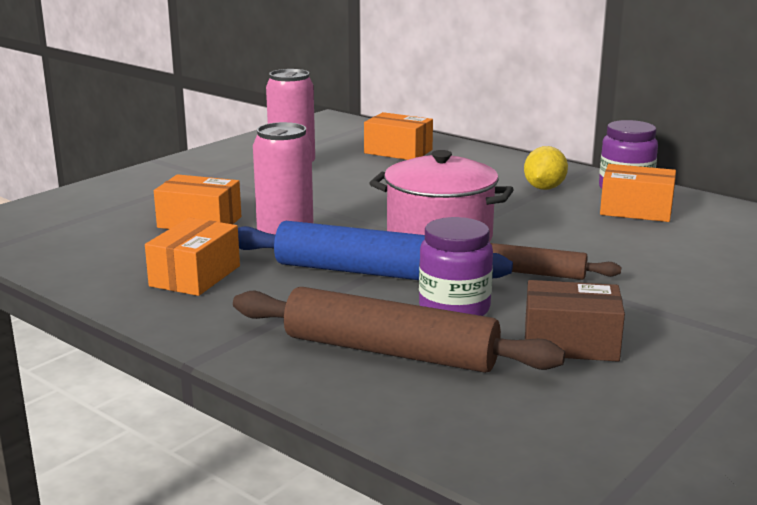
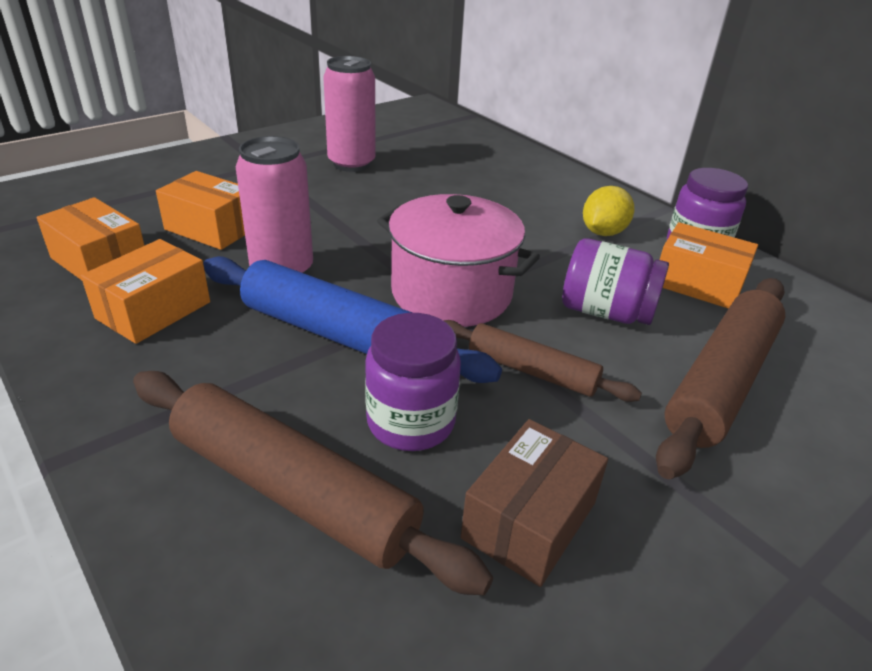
camera: 10 degrees right, 15 degrees up
orange box [364,112,433,160] -> orange box moved to [37,197,145,280]
brown box [525,280,625,362] -> brown box turned 75 degrees counterclockwise [461,419,608,587]
none -> purple jar [562,238,669,325]
none -> brown rolling pin [656,278,785,479]

